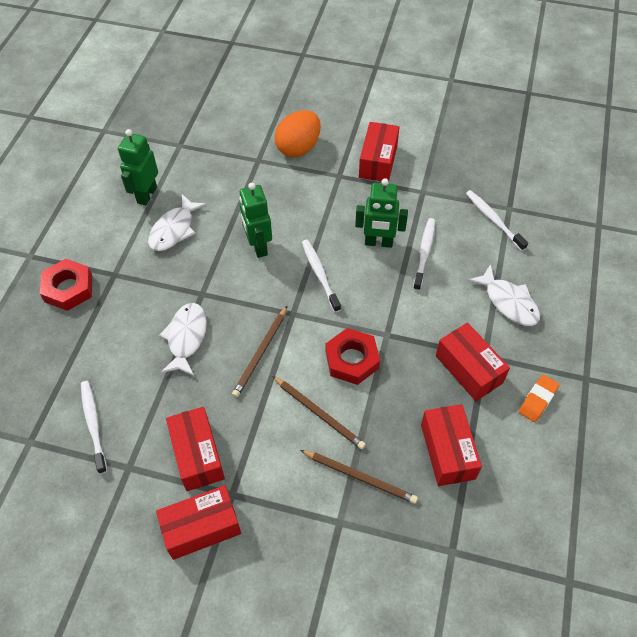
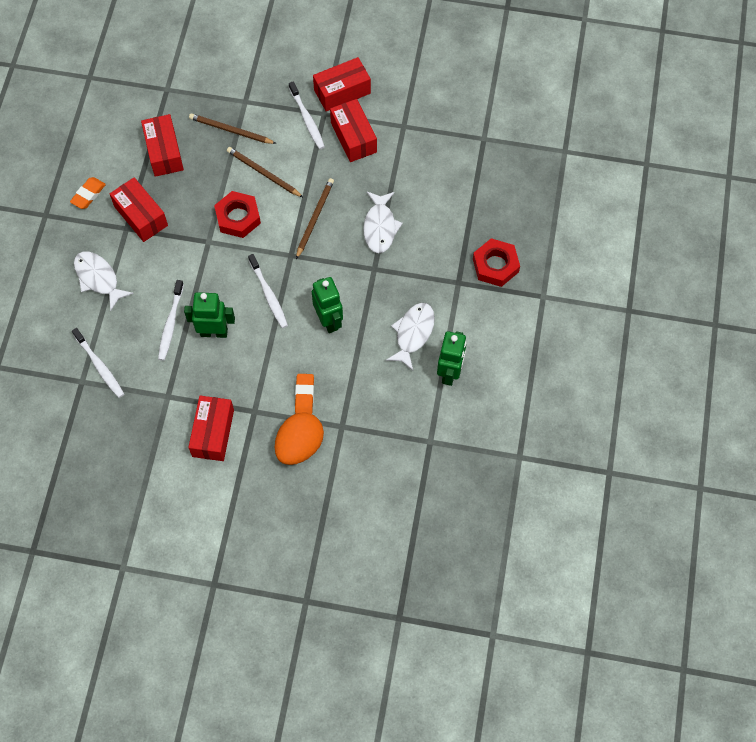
camera: 175 degrees right, 10 degrees up
white toothbrush [81,381,107,474] -> white toothbrush moved to [289,81,325,149]
none -> orange eraser [295,374,314,414]

